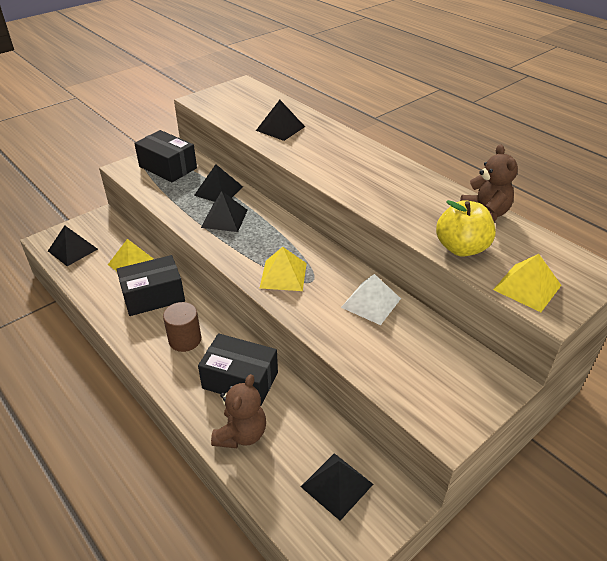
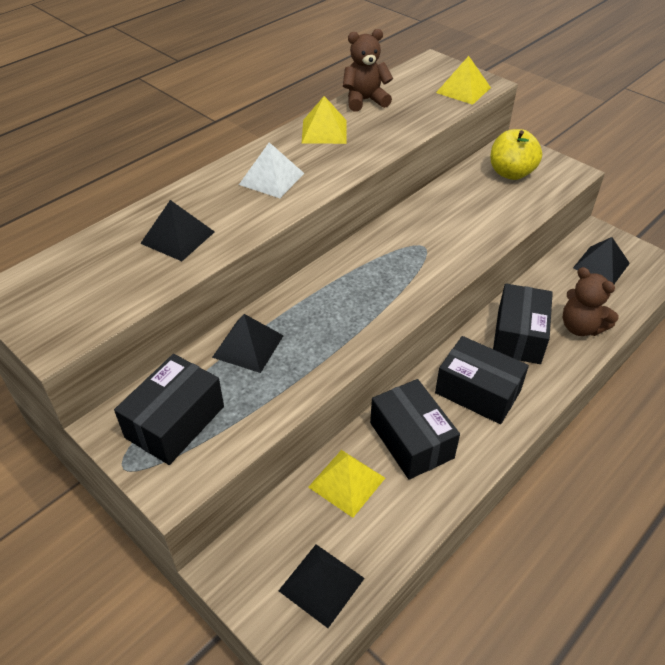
camera: 95 degrees left, 5 degrees up
brown cylinder [163,302,201,352] -> black box [435,336,529,424]
black pyramid [201,191,248,232] -> none
brown teddy bear [211,374,266,448] -> brown teddy bear turned 150 degrees counterclockwise [562,267,619,336]
yellow pyramid [260,247,307,291] -> yellow pyramid moved to [302,96,347,144]
white pyramid [341,274,401,325] -> white pyramid moved to [239,142,305,198]
yellow apple [436,200,496,257] -> yellow apple moved to [490,129,542,180]

